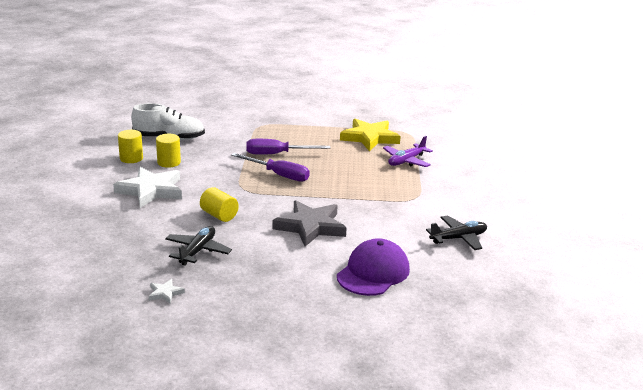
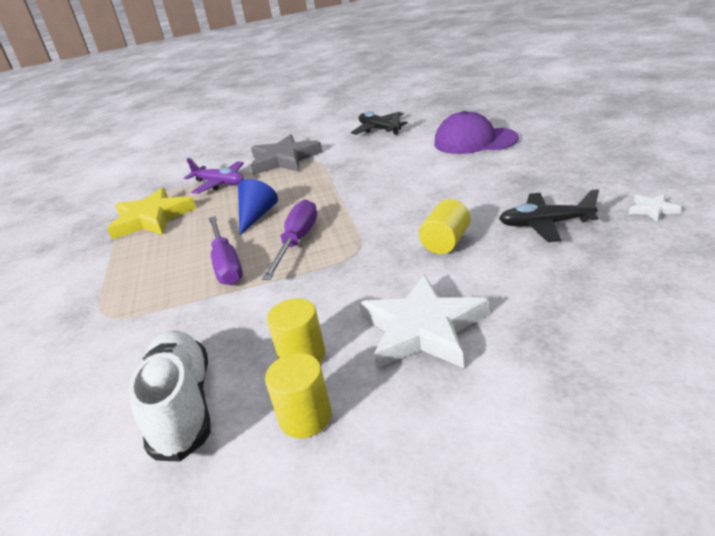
camera: 100 degrees left, 5 degrees up
grey star [272,200,347,247] -> grey star moved to [251,134,322,175]
none -> blue cone [238,179,278,235]

